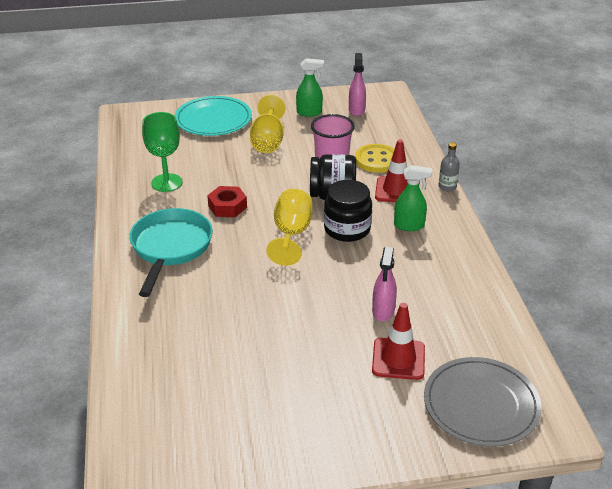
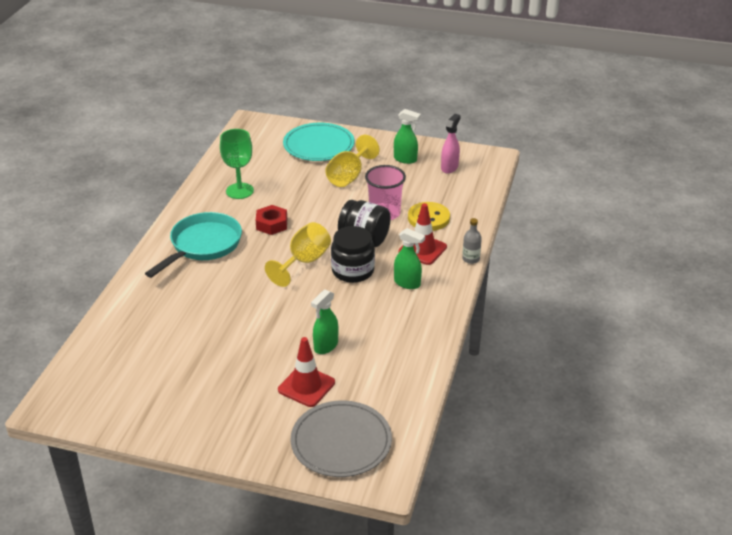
camera: 25 degrees right, 0 degrees up
pink spray bottle [372,247,397,322] -> green spray bottle [311,289,338,354]

